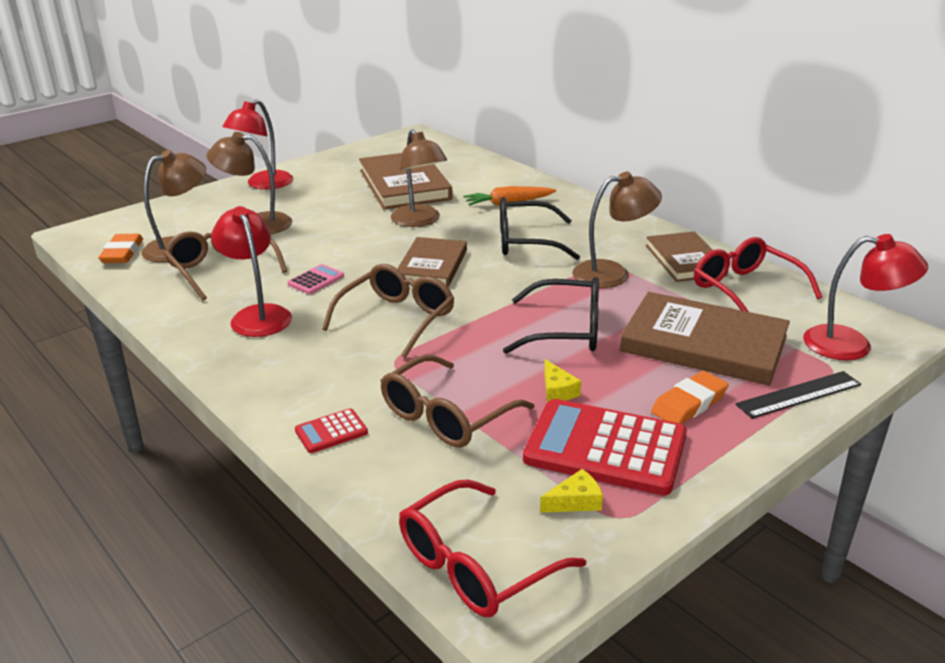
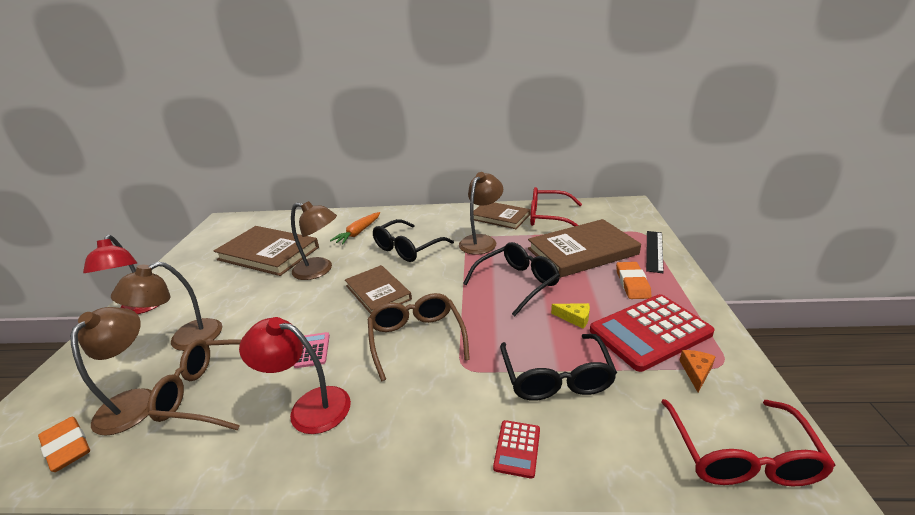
camera: 45 degrees left, 0 degrees up
brown glasses [381,355,535,448] -> black glasses [500,334,617,401]
yellow cheese [540,469,603,512] -> orange cheese [679,350,716,392]
red lamp [803,234,928,360] -> none

